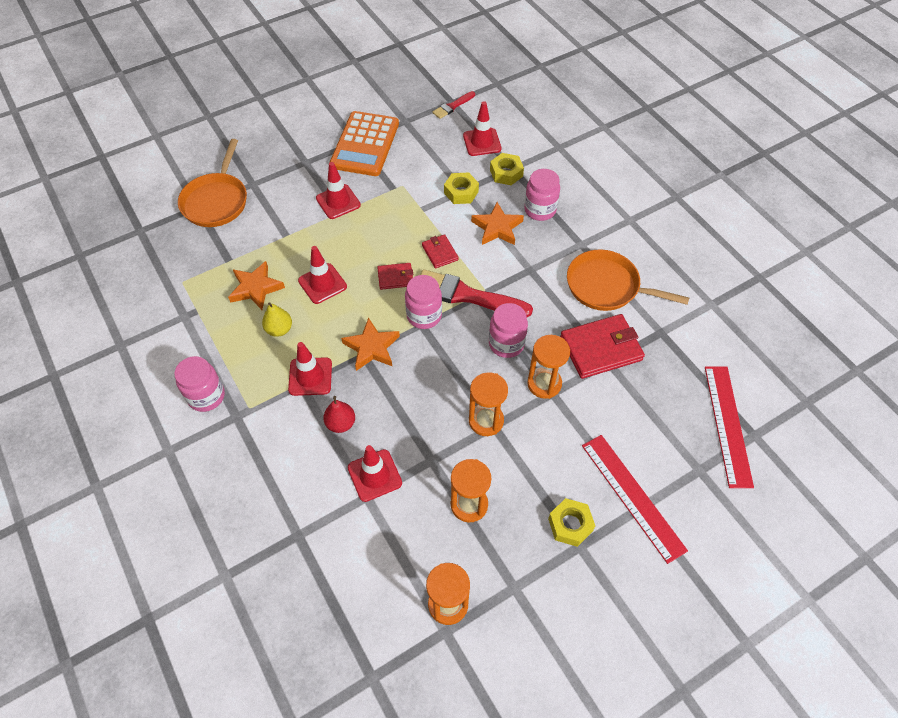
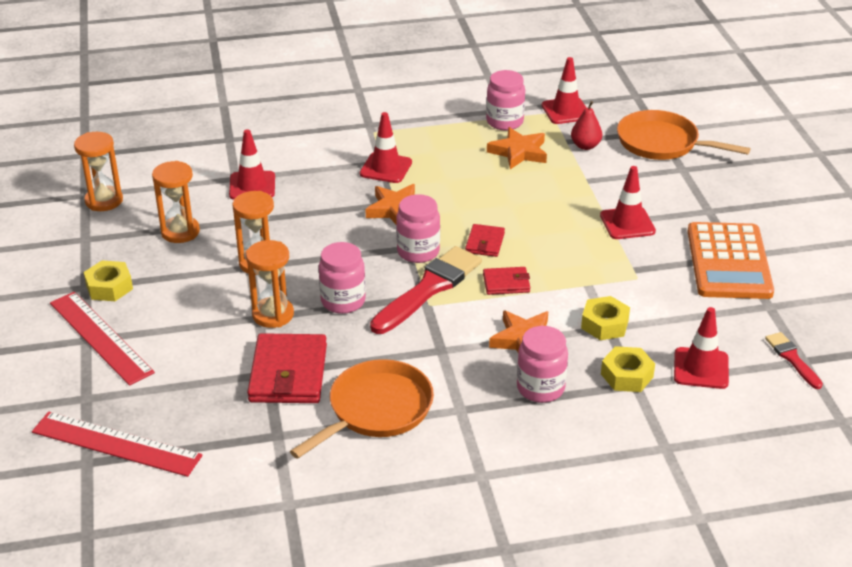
camera: 110 degrees right, 20 degrees down
pink jar [174,356,225,412] -> pink jar moved to [486,70,525,130]
yellow pear [262,302,292,337] -> none
red traffic cone [298,246,347,304] -> red traffic cone moved to [542,57,586,124]
red pear [323,396,355,433] -> red pear moved to [571,101,602,150]
orange calculator [330,111,399,176] -> orange calculator turned 120 degrees counterclockwise [687,222,774,299]
red ruler [582,435,688,564] -> red ruler turned 60 degrees clockwise [50,292,155,386]

